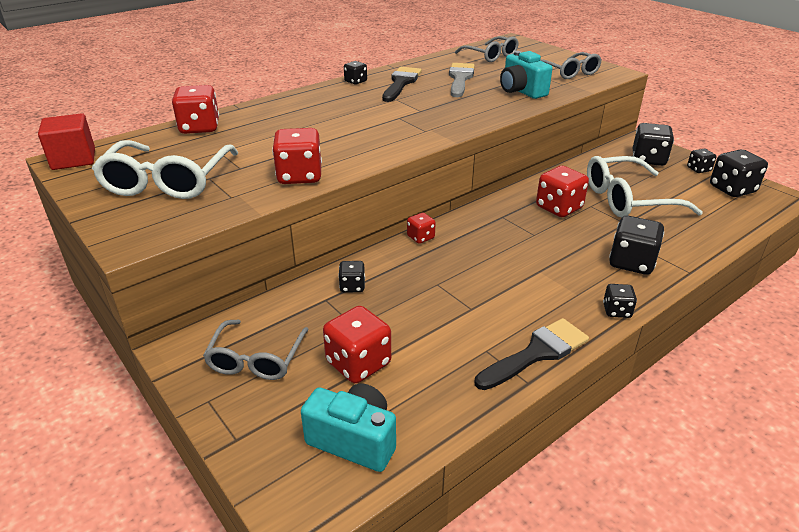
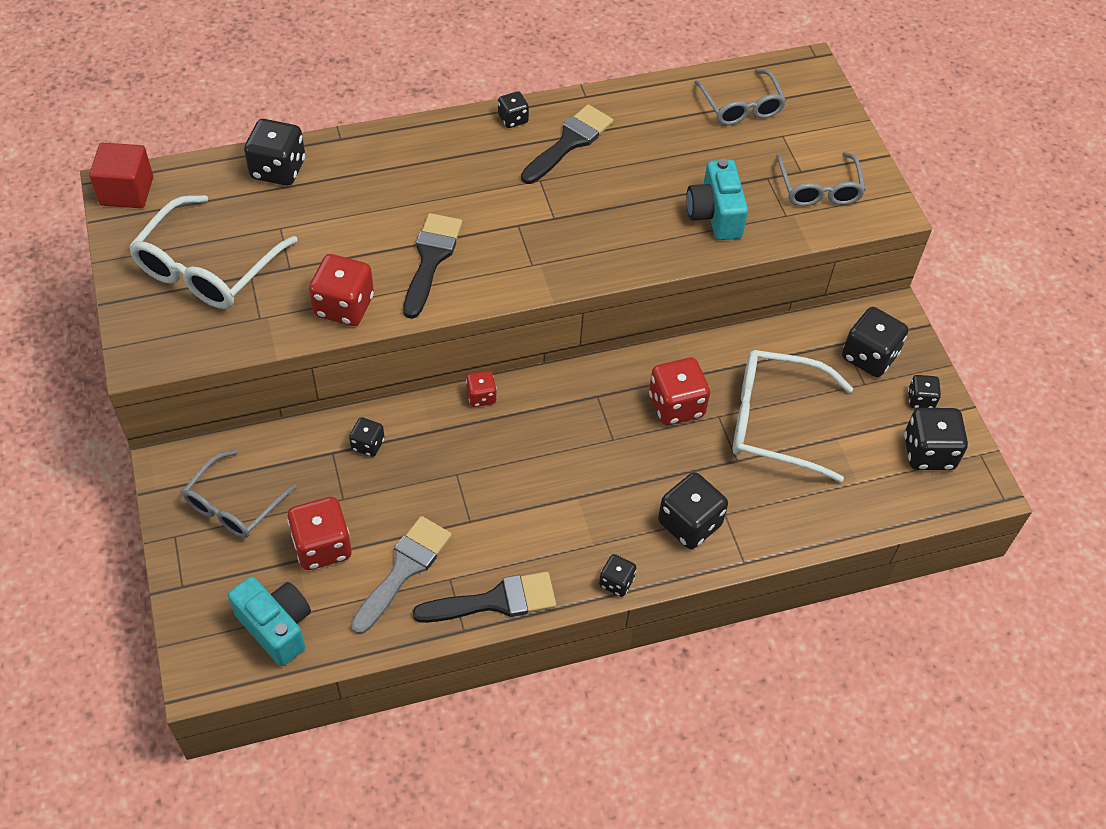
camera: 20 degrees right, 20 degrees up
red dice [172,85,219,134] -> black dice [244,119,305,186]
grey brush [449,63,475,97] -> grey brush moved to [351,516,452,635]
none -> black brush [403,213,462,319]

